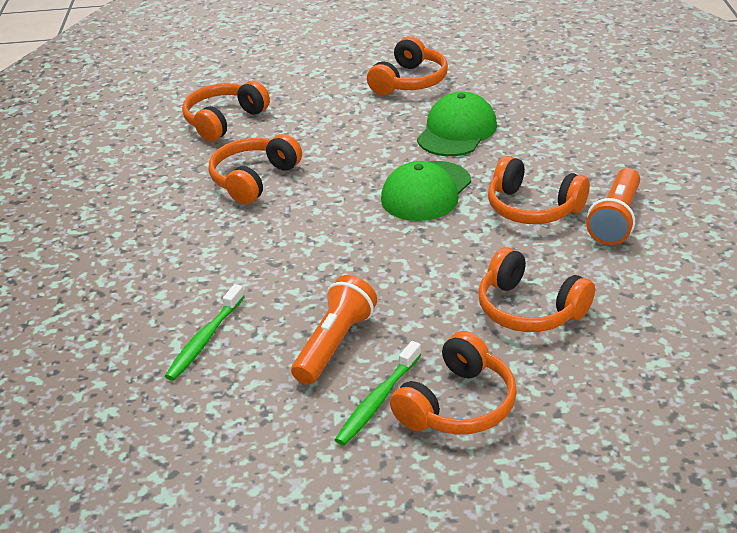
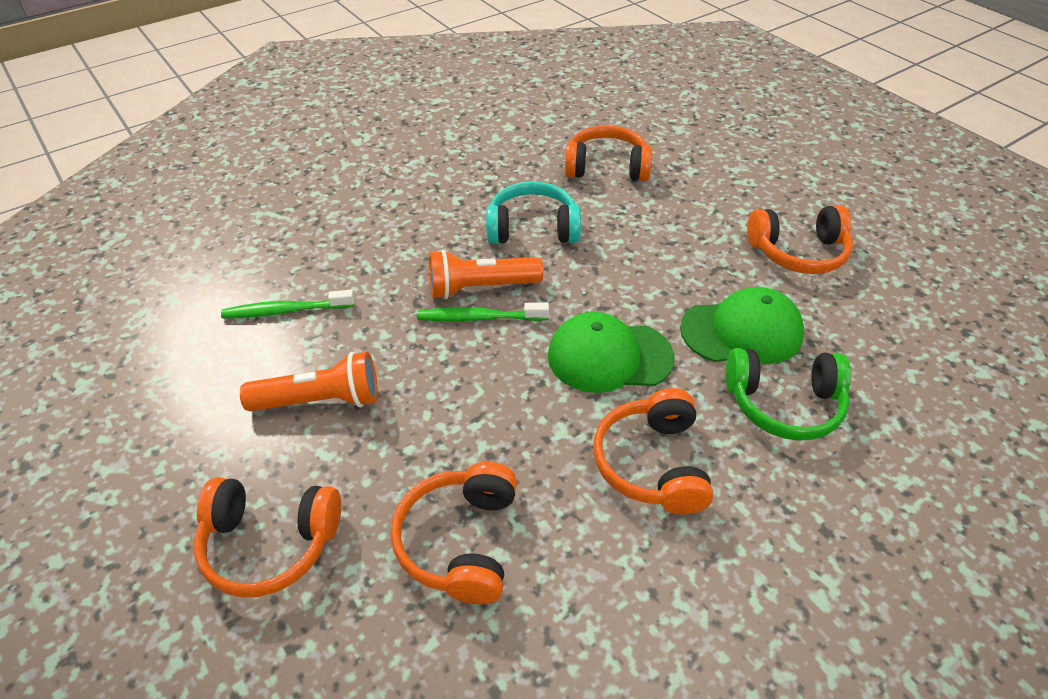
camera: 55 degrees right, 10 degrees up
orange headphones [209,134,302,204] -> turquoise headphones [486,182,581,244]
green toothbrush [335,341,422,446] -> green toothbrush moved to [417,303,549,321]
orange flashlight [586,168,640,245] -> orange flashlight moved to [429,250,543,299]
none -> green headphones [725,348,851,441]

